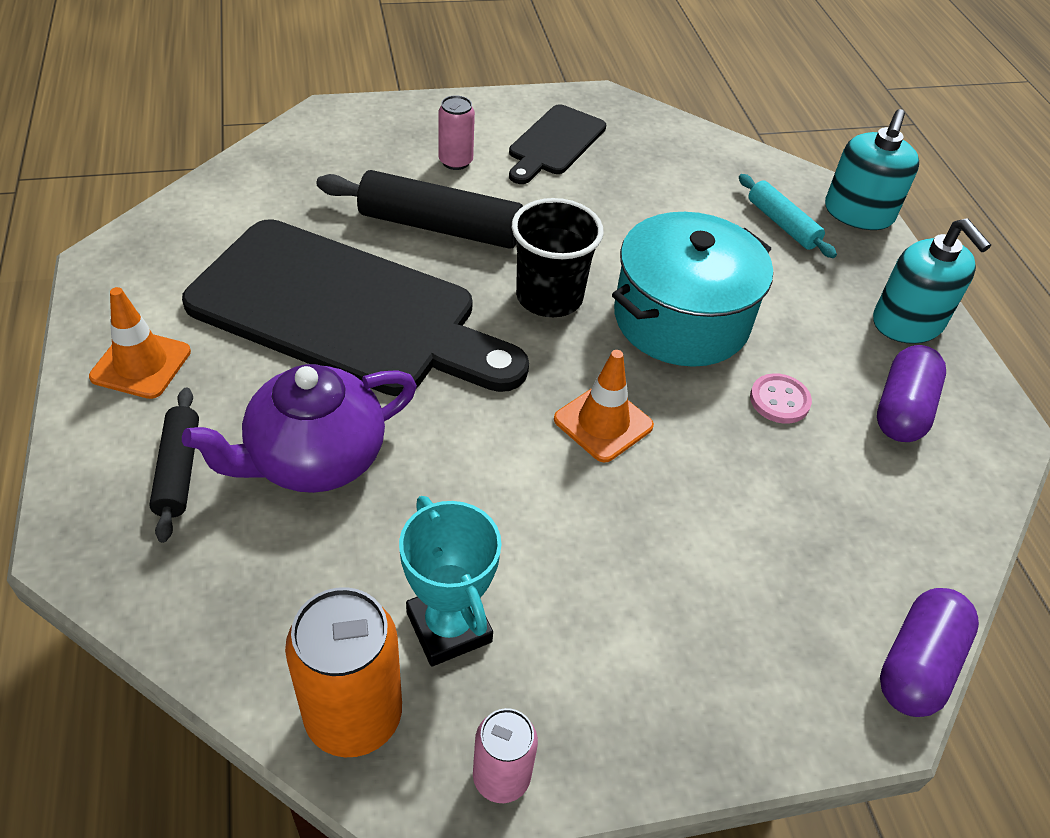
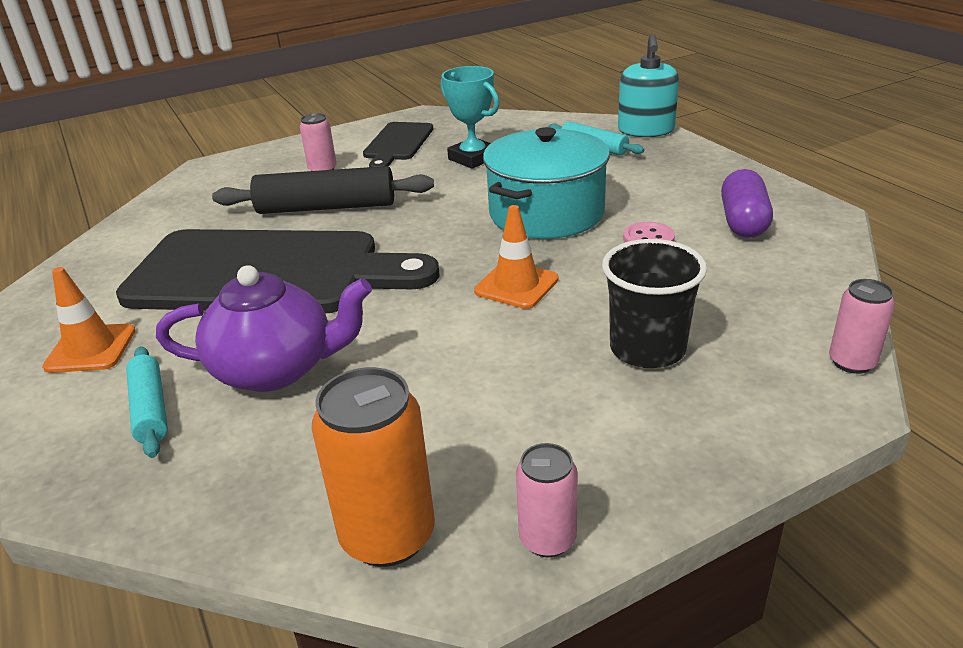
camera: 10 degrees left, 15 degrees down
black rolling pin [149,388,199,543] -> turquoise rolling pin [126,346,168,458]
purple teapot [182,364,417,493] -> purple teapot turned 135 degrees counterclockwise [156,265,372,392]
turquoise trophy [399,496,502,666] -> turquoise trophy moved to [440,66,500,169]
black cup [512,198,604,317] -> black cup moved to [602,239,707,368]
turquoise soap dispenser [873,218,991,344] -> none
purple capsule [880,588,979,717] -> pink can [829,279,895,374]

